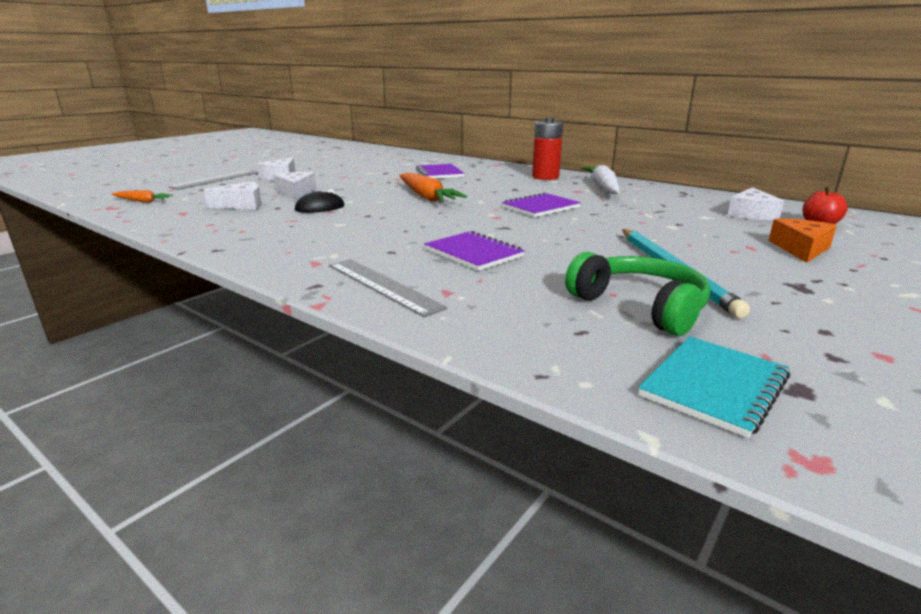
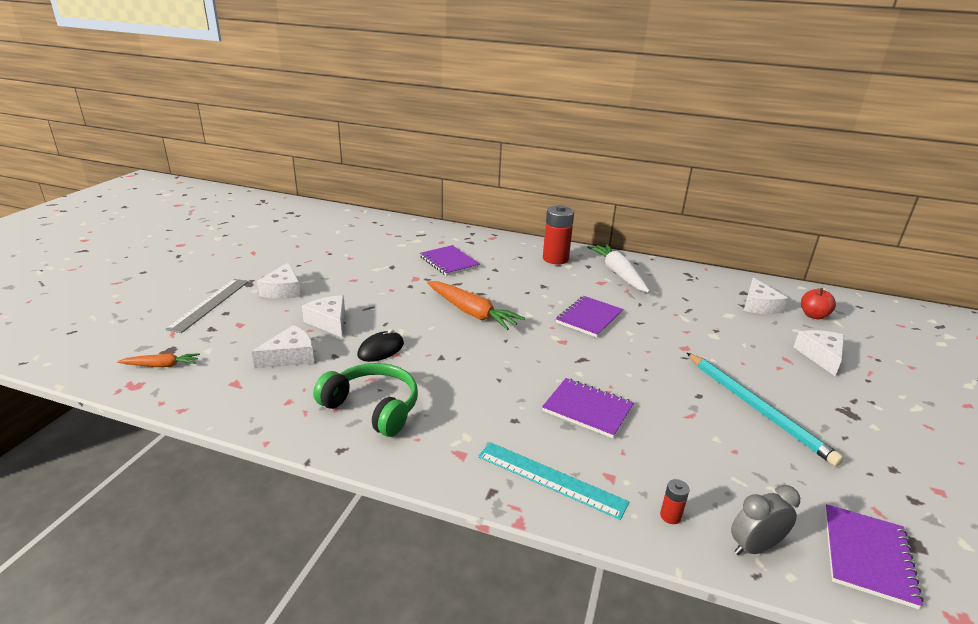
camera: 20 degrees left, 5 degrees up
grey ruler [329,259,447,317] -> turquoise ruler [478,442,629,520]
green headphones [565,252,711,336] -> green headphones moved to [313,363,418,437]
turquoise notebook [638,336,790,438] -> purple notebook [825,504,924,609]
orange cheese [768,219,837,263] -> white cheese [794,330,844,376]
none -> red battery [660,479,690,524]
none -> grey clock [731,485,800,555]

